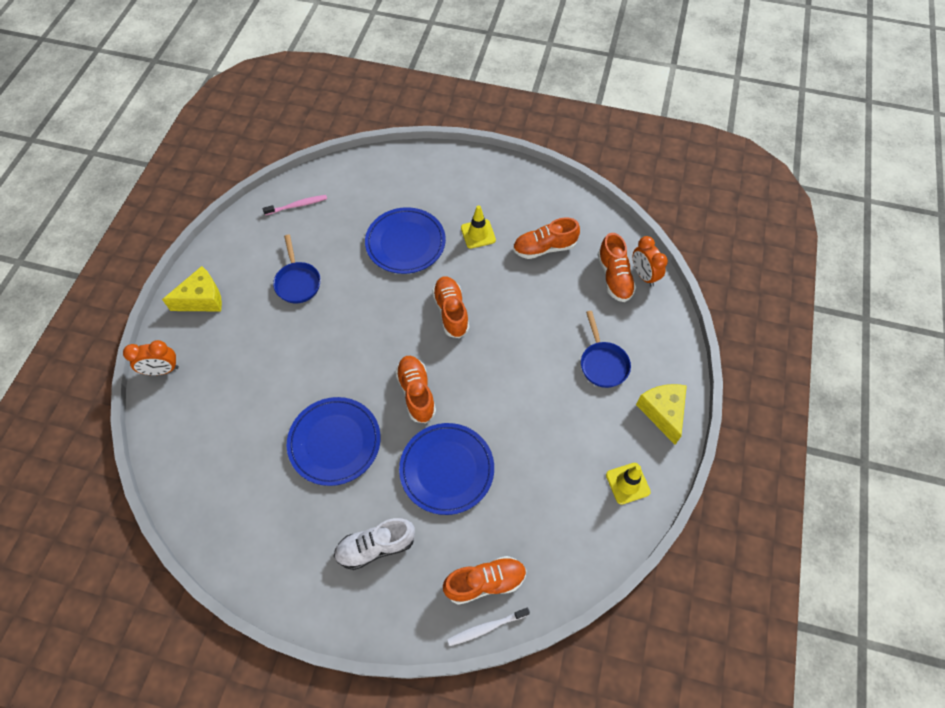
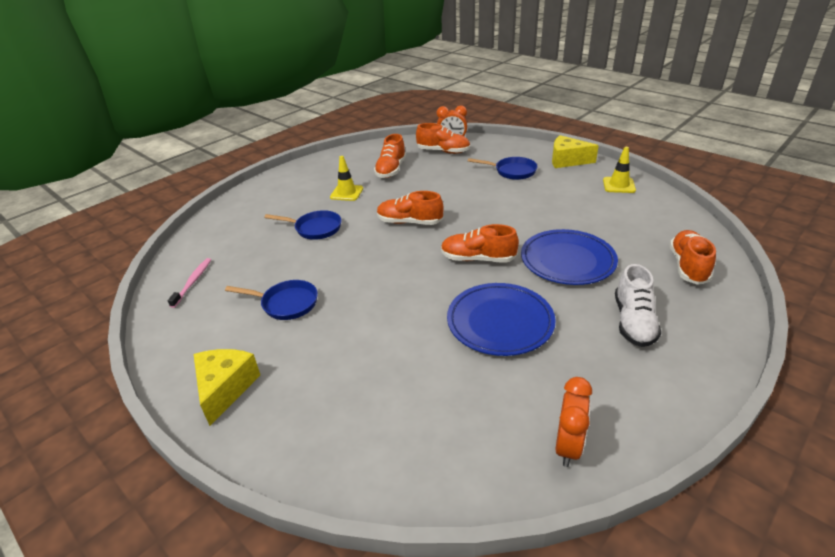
camera: 60 degrees left, 25 degrees down
orange clock [123,340,179,375] -> orange clock moved to [555,377,592,467]
blue plate [365,207,446,274] -> blue pan [264,210,341,240]
white toothbrush [447,607,530,646] -> none

